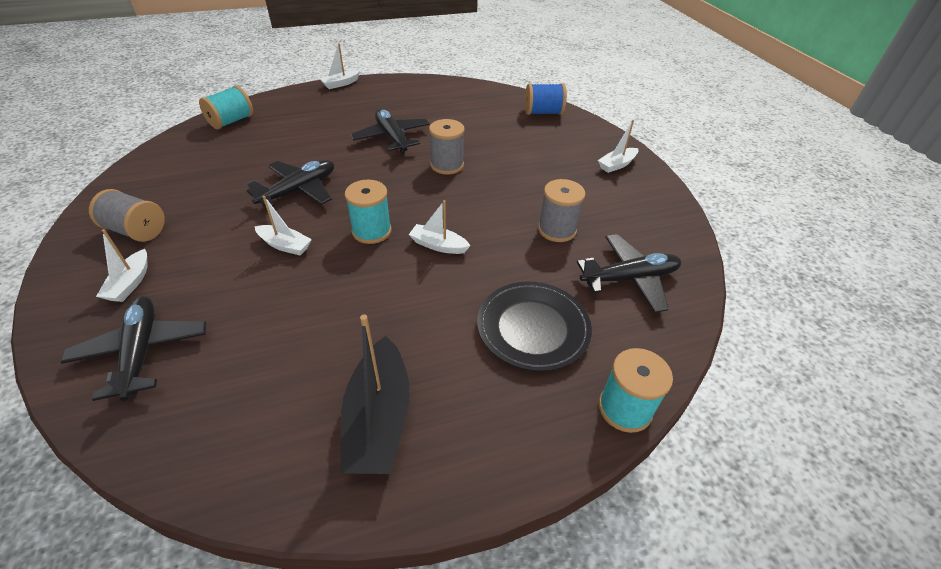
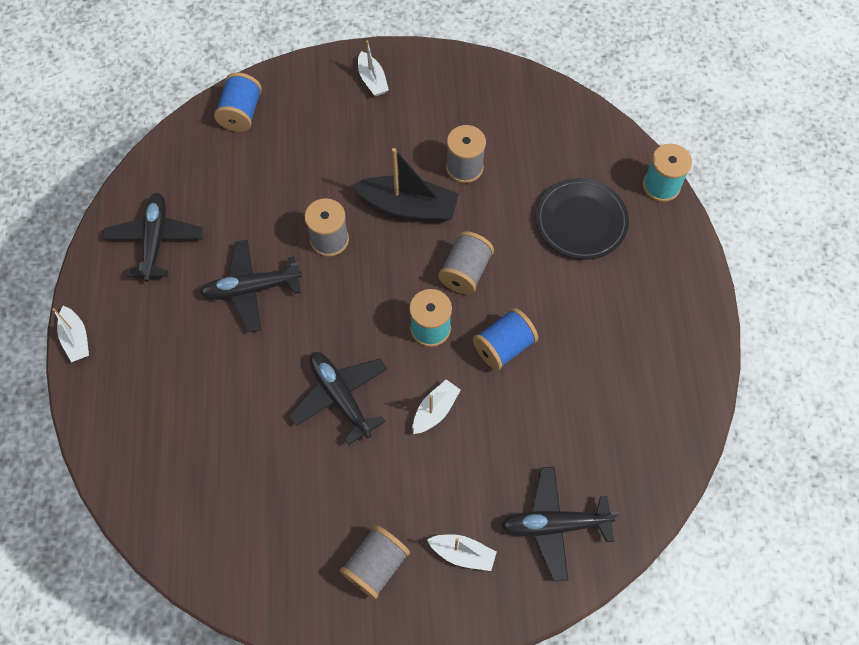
camera: 75 degrees left, 20 degrees up
turquoise spool [199,86,253,129] -> none
black boat [341,314,410,474] -> black boat moved to [352,148,459,222]
white boat [409,200,470,254] -> grey spool [438,231,494,294]
black plane [577,234,681,313] -> black plane moved to [102,193,204,282]
none -> blue spool [473,308,538,371]

